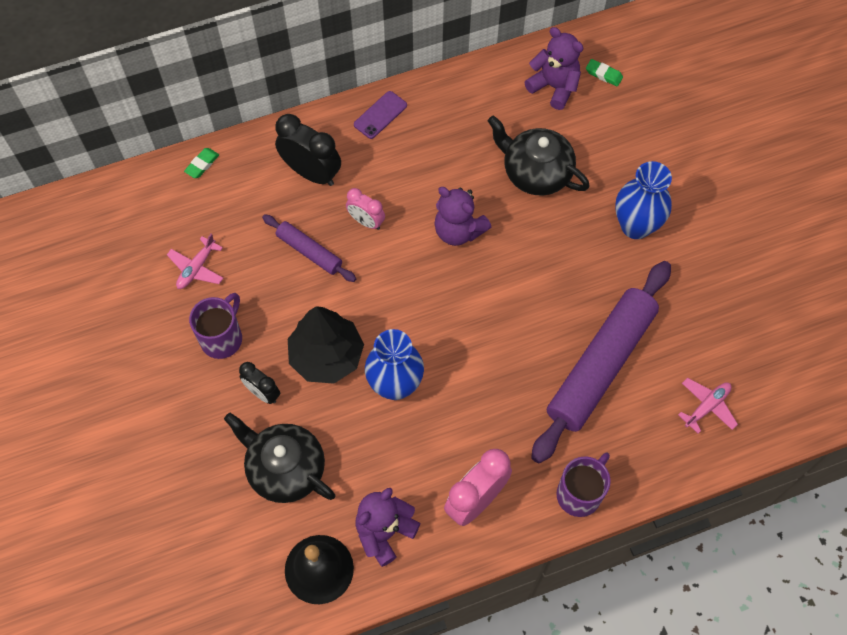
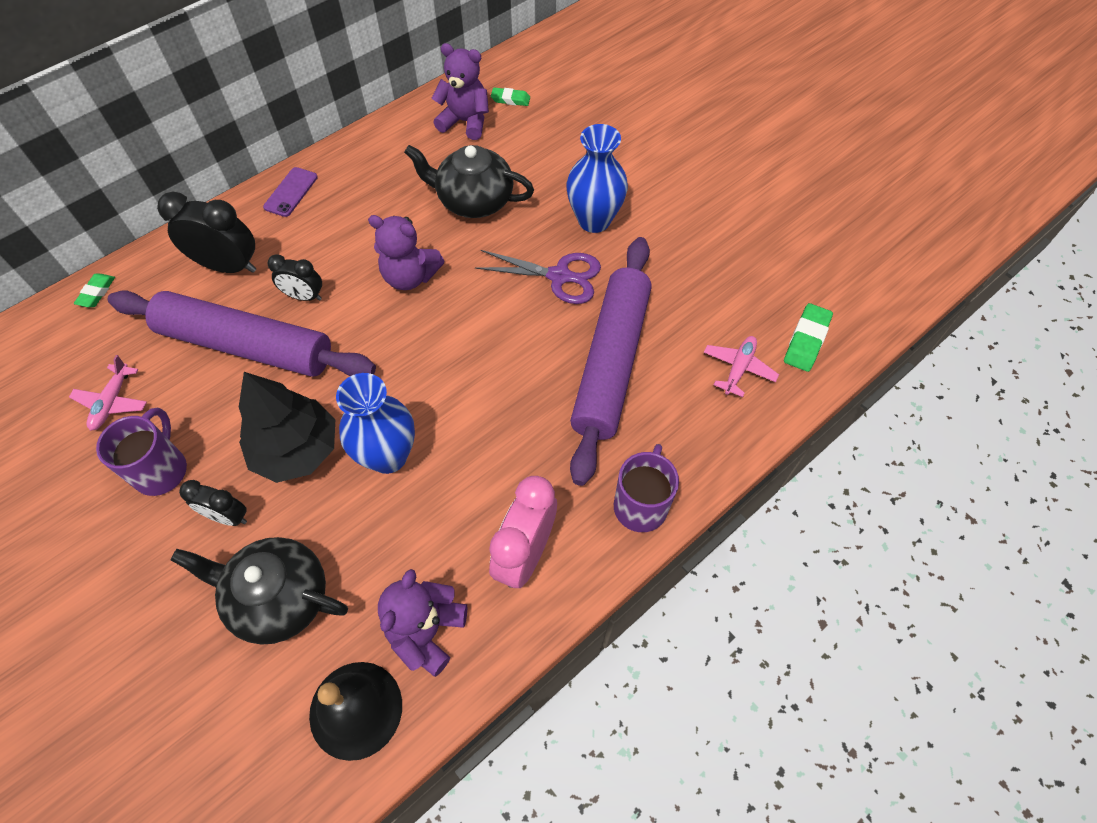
camera: 20 degrees left, 5 degrees down
purple rolling pin [262,214,356,282] -> purple rolling pin [107,290,376,377], size x2.05
pink clock [346,188,385,230] -> black clock [268,254,322,301]
none -> purple scissors [475,250,601,304]
none -> green eraser [784,303,833,372]

